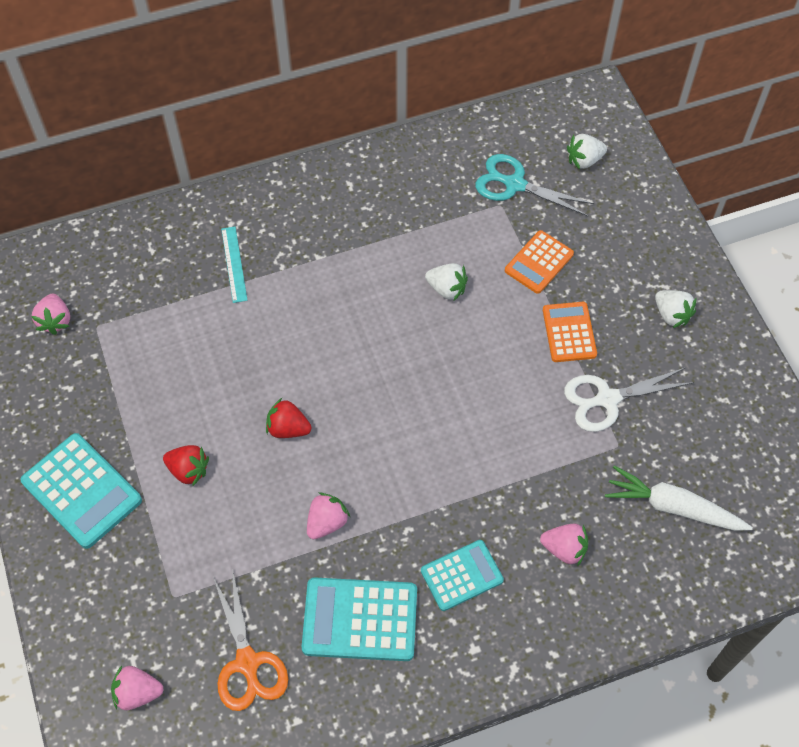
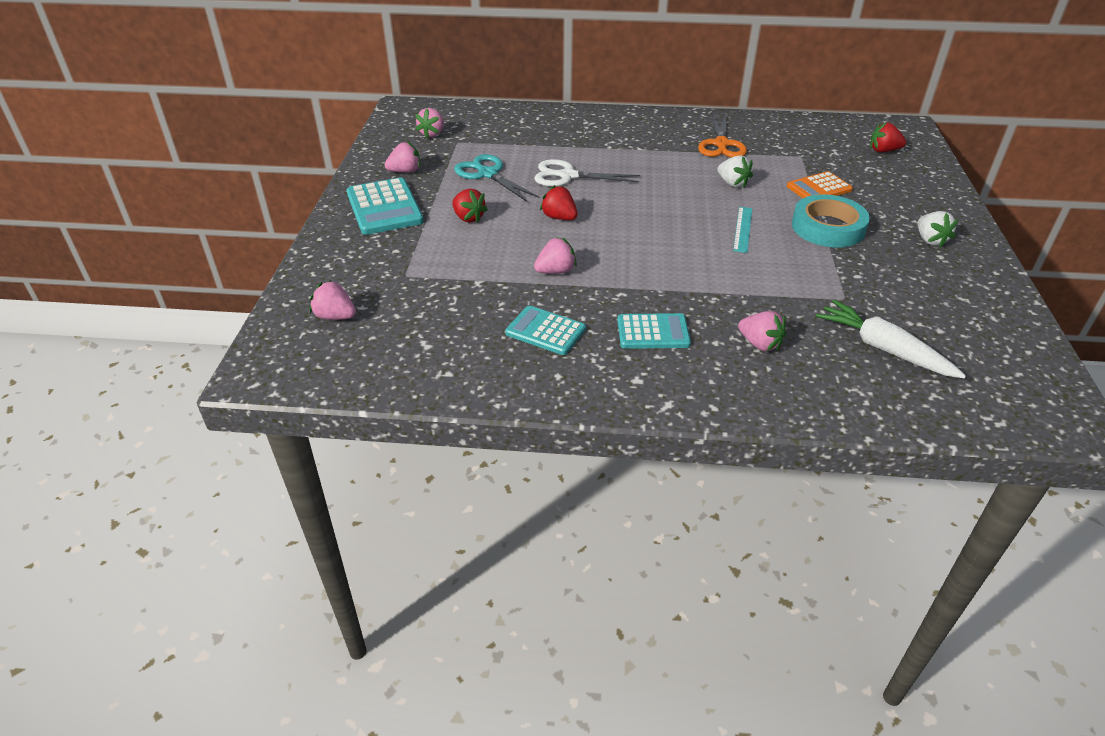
camera: 25 degrees right, 20 degrees down
orange scissors [213,569,288,711] -> orange scissors moved to [698,114,747,158]
turquoise ruler [221,226,248,303] -> turquoise ruler moved to [733,207,752,253]
turquoise calculator [302,577,417,661] -> turquoise calculator [505,306,586,355], size x0.65
turquoise scissors [475,154,594,216] -> turquoise scissors moved to [454,154,540,202]
orange calculator [543,302,597,362] -> turquoise tape [792,194,870,247]
white scissors [564,367,694,432] -> white scissors moved to [534,159,640,187]
white strawberry [567,134,607,170] -> red strawberry [870,123,906,152]
none -> pink strawberry [385,141,420,173]

